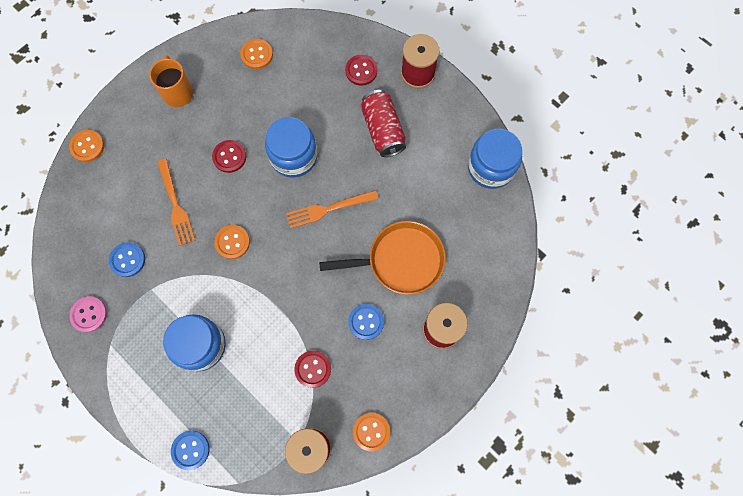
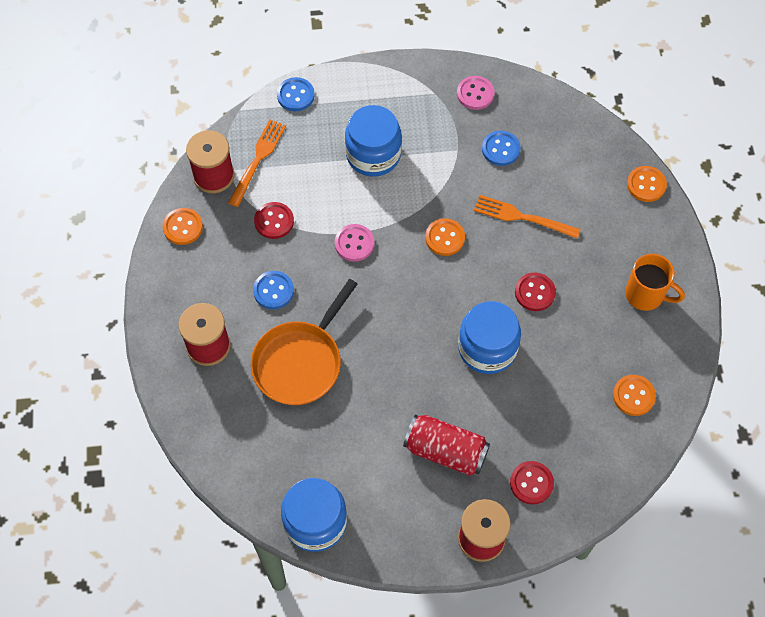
camera: 130 degrees right, 10 degrees down
orange fork [286,190,378,229] -> orange fork moved to [228,120,286,207]
none -> pink button [335,224,374,262]

